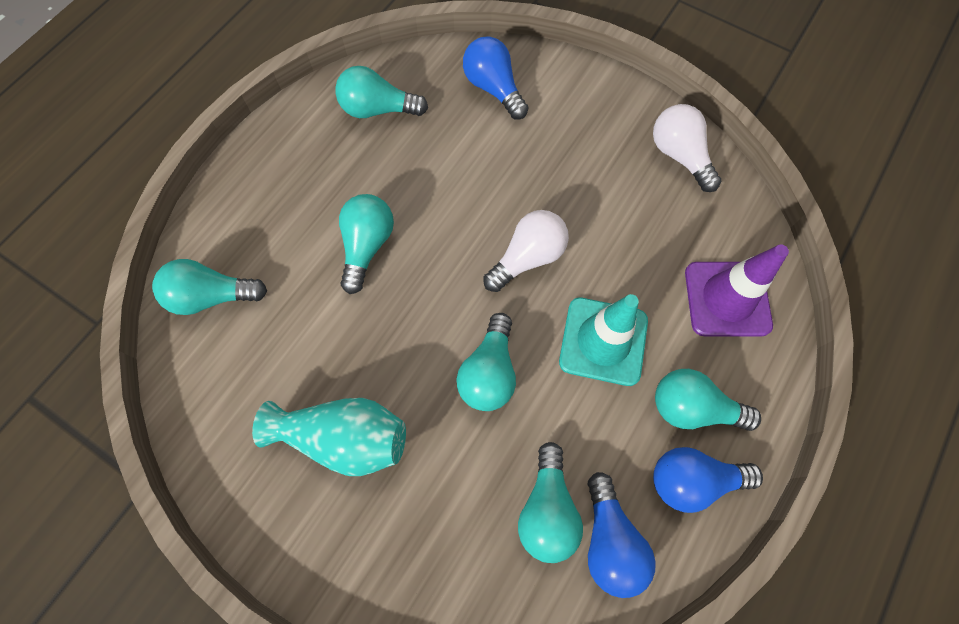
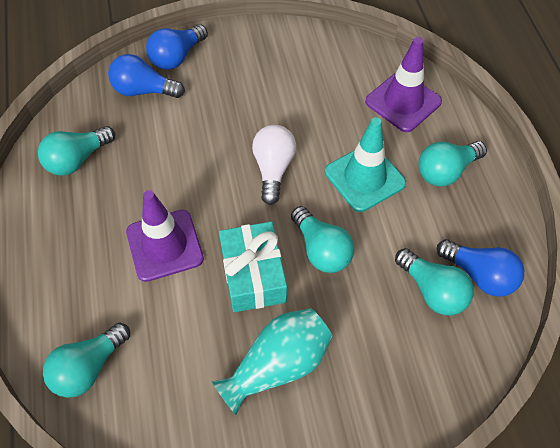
camera: 45 degrees left, 10 degrees down
turquoise light bulb [339,194,394,294] -> purple traffic cone [126,190,204,282]
white light bulb [653,104,721,192] -> none
blue light bulb [653,447,763,513] -> blue light bulb moved to [146,24,208,70]
none -> turquoise gift [219,221,287,312]

